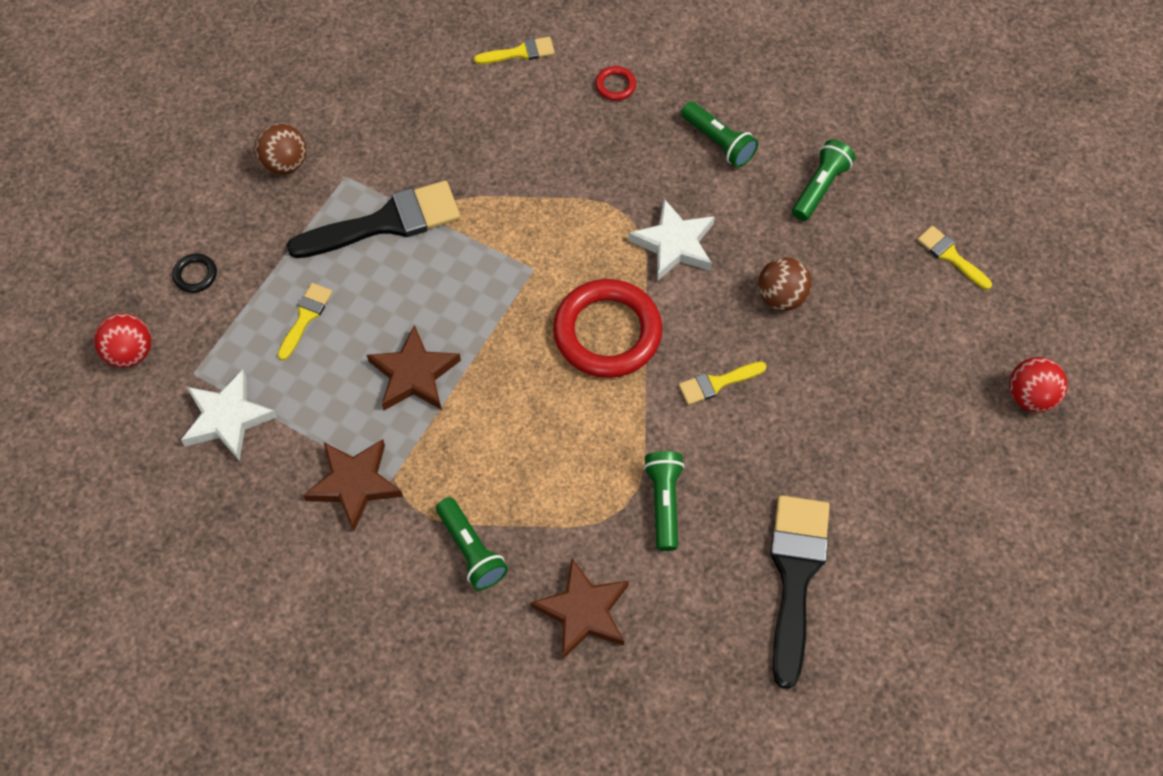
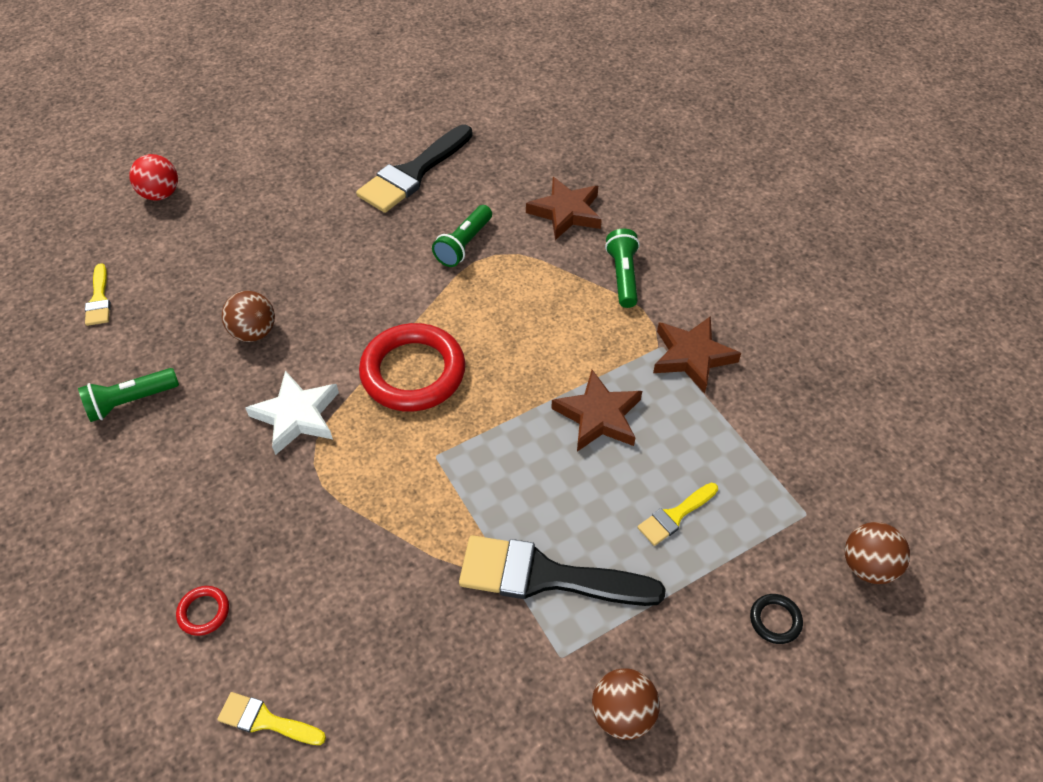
camera: 150 degrees left, 10 degrees down
red ball [94,313,152,368] -> brown ball [845,522,910,584]
white star [181,370,277,461] -> none
yellow brush [679,361,767,405] -> none
green flashlight [681,101,758,168] -> none

